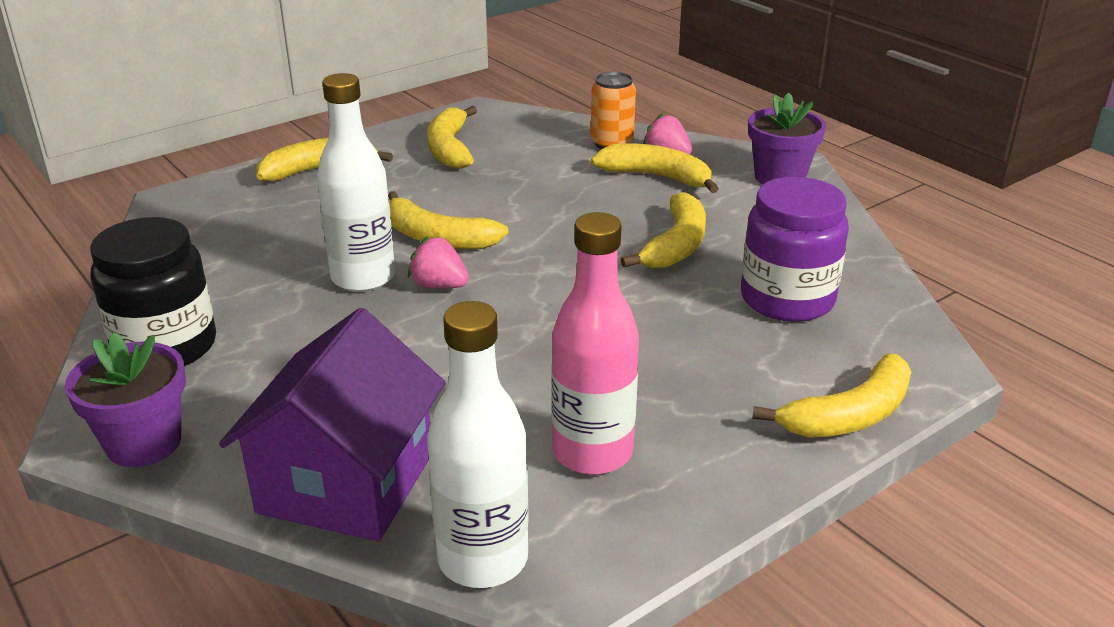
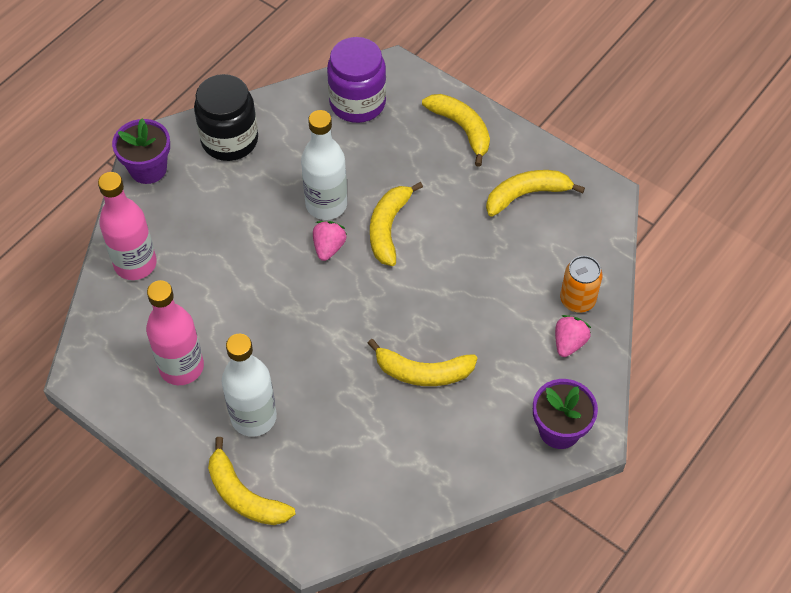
camera: 75 degrees right, 25 degrees up
purple house [219,308,446,541] -> pink bottle [98,172,157,280]
white bottle [427,301,529,588] -> white bottle moved to [222,334,277,437]
yellow banana [591,144,719,193] -> none
purple jar [741,177,849,322] -> purple jar moved to [327,37,386,123]

